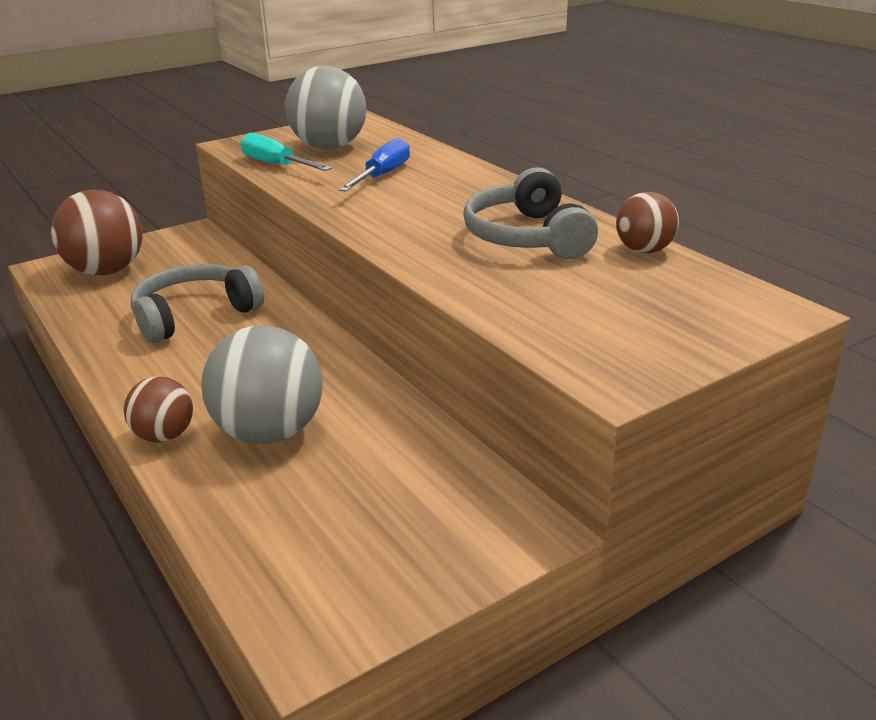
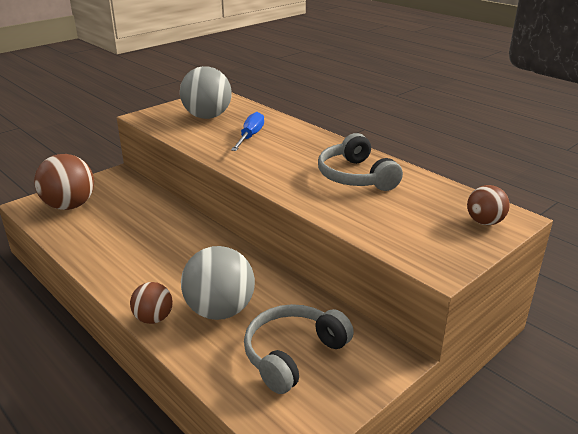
camera: 10 degrees left, 0 degrees up
grey headphones [130,264,264,343] -> grey headphones moved to [244,304,354,394]
turquoise screwdriver [241,133,331,171] -> none
brown ball [616,192,679,253] -> brown ball moved to [467,185,510,225]

